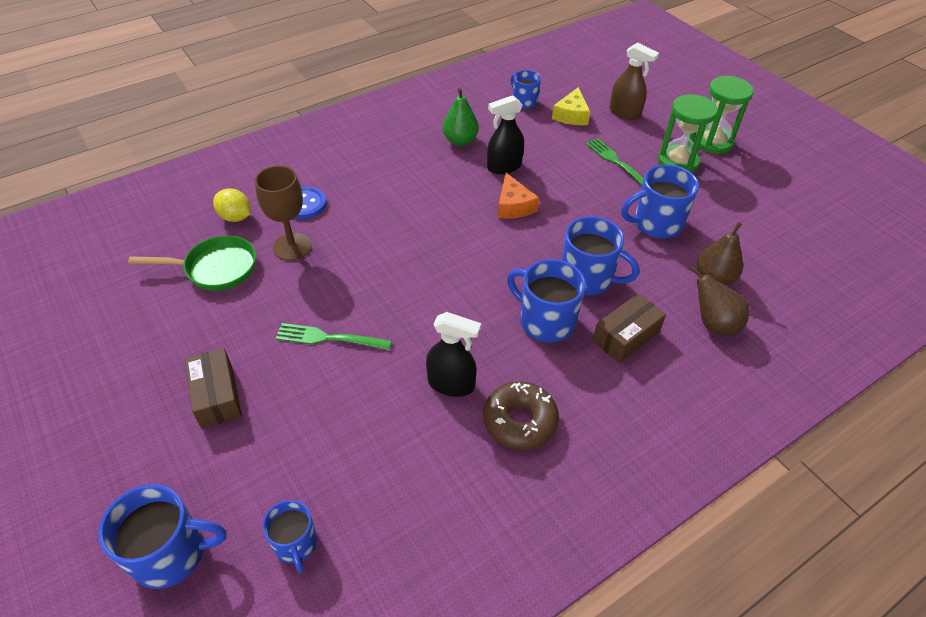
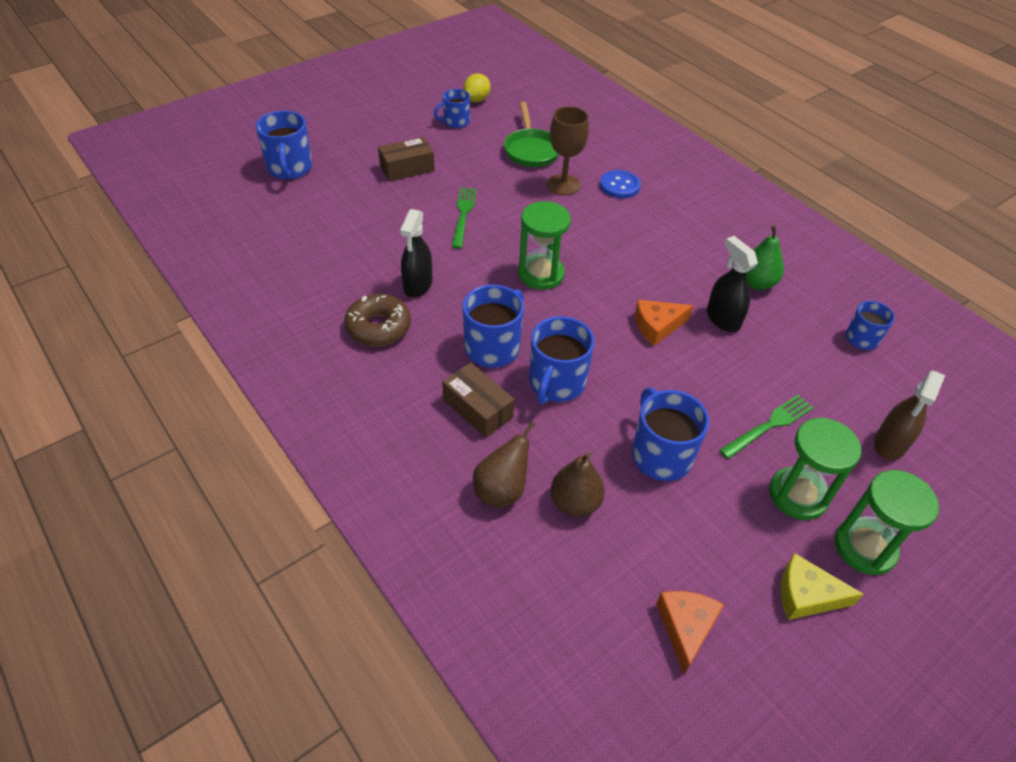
camera: 85 degrees right, 0 degrees up
yellow lemon [213,188,251,222] -> yellow lemon moved to [463,73,491,102]
blue mug [262,500,317,573] -> blue mug moved to [434,89,470,128]
yellow cheese [552,87,590,125] -> yellow cheese moved to [781,553,864,620]
none -> green hourglass [518,201,571,290]
none -> orange cheese [656,591,724,675]

